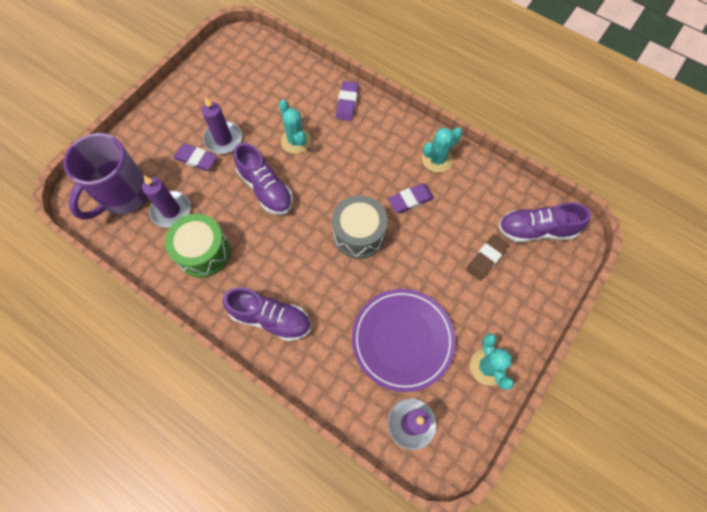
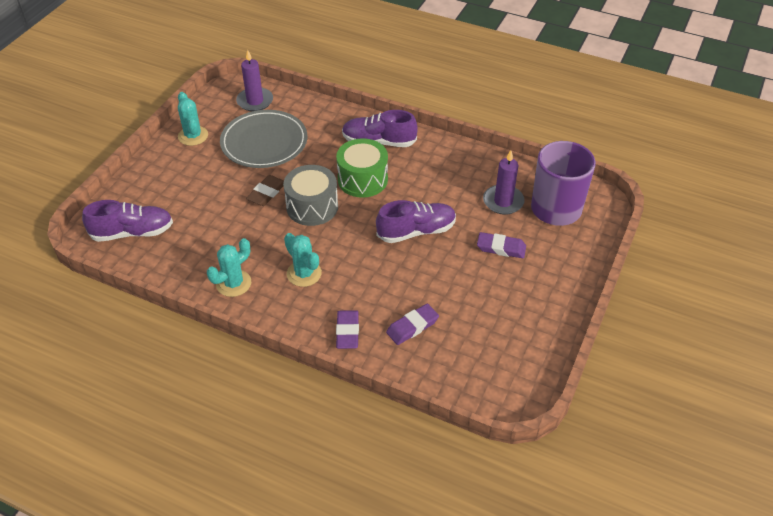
camera: 170 degrees right, 20 degrees down
green drum [165,214,230,278] -> green drum moved to [336,138,388,198]
purple candle [201,96,242,154] -> none
purple shoe [234,143,293,215] -> purple shoe turned 120 degrees clockwise [376,200,456,243]
turquoise cactus [279,99,311,154] -> turquoise cactus moved to [284,233,322,287]
purple plate [352,289,456,392] -> grey plate [220,110,307,168]
purple eraser [388,183,434,213] -> purple eraser moved to [386,304,439,345]
brown eraser [466,234,509,281] -> brown eraser moved to [246,175,284,206]

